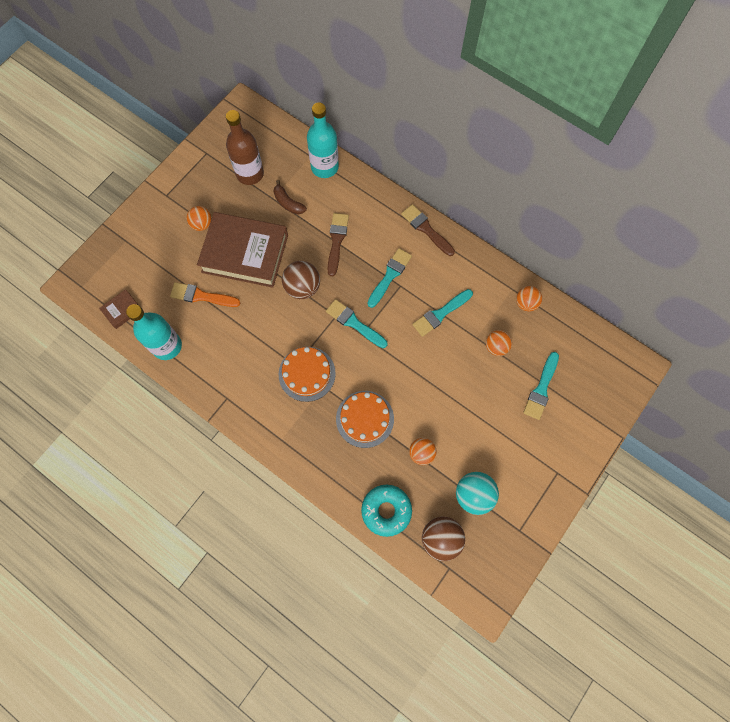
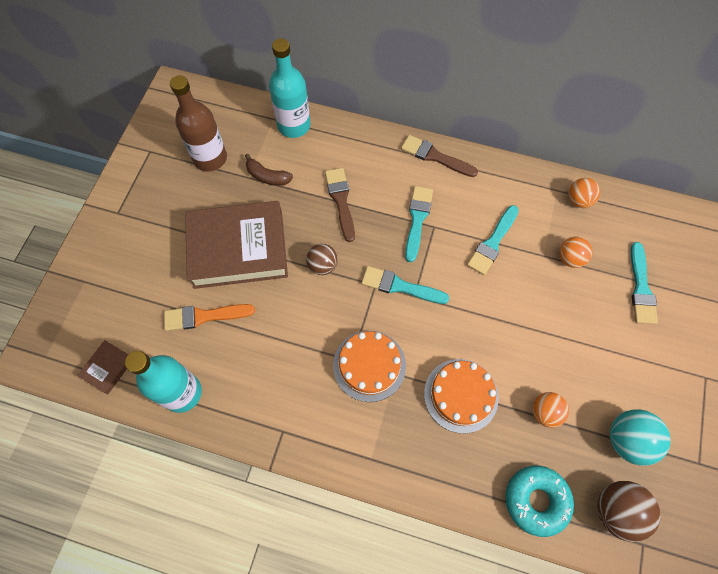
camera: 20 degrees left, 5 degrees down
orange ball [187,206,212,231] -> none
brown ball [282,261,320,299] -> brown ball [306,244,338,275], size x0.66

